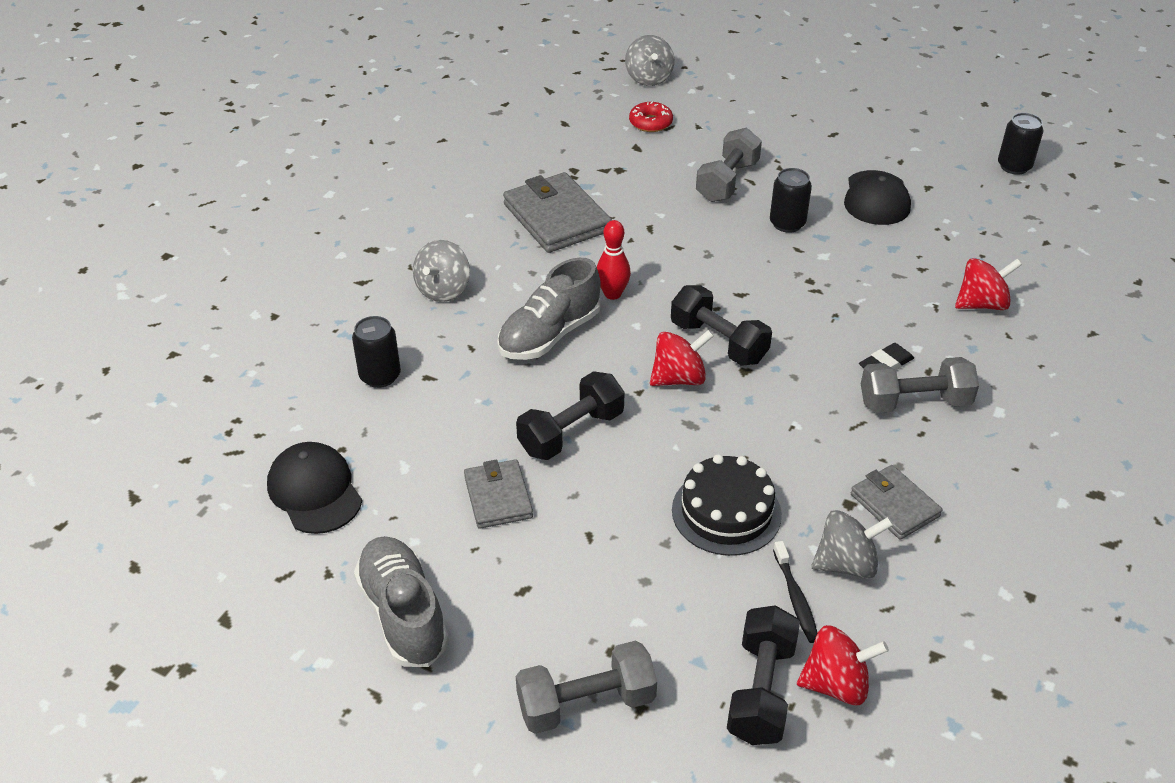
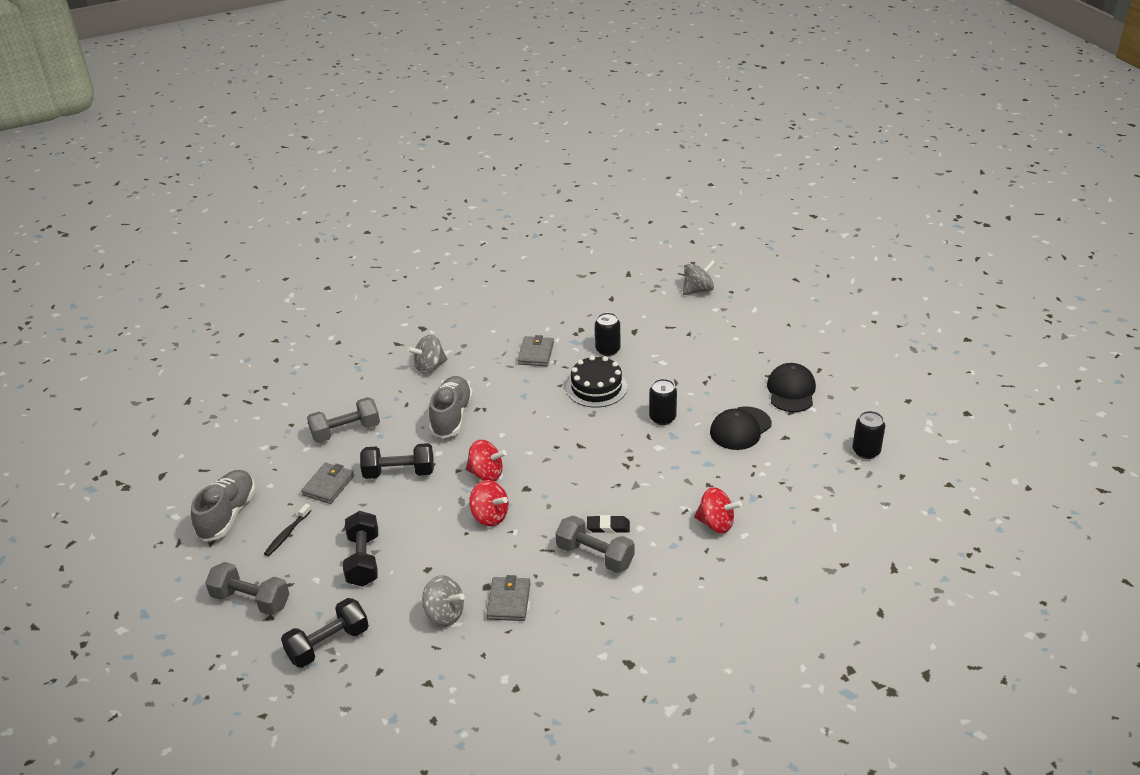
camera: 40 degrees right, 5 degrees down
black cap [267,442,362,534] -> black cap moved to [767,363,816,412]
black can [352,316,401,388] -> black can moved to [595,312,621,356]
grey shoe [497,258,601,360] -> grey shoe turned 105 degrees clockwise [429,376,473,439]
grey wallet [503,172,612,253] -> grey wallet [517,335,554,366], size x0.60
red bowling pin [597,220,631,300] -> none
grey spinning top [625,35,674,86] -> grey spinning top turned 150 degrees counterclockwise [683,260,716,295]
red donut [629,102,673,132] -> none
black dumbbell [671,285,772,366] -> black dumbbell moved to [343,511,378,587]
black cake [672,454,782,556] -> black cake moved to [566,355,627,408]
grey dumbbell [696,128,762,202] -> grey dumbbell moved to [307,397,380,443]
black toothbrush [773,541,817,643] -> black toothbrush moved to [264,504,311,556]
red spinning top [797,625,889,705] -> red spinning top moved to [469,480,509,527]

